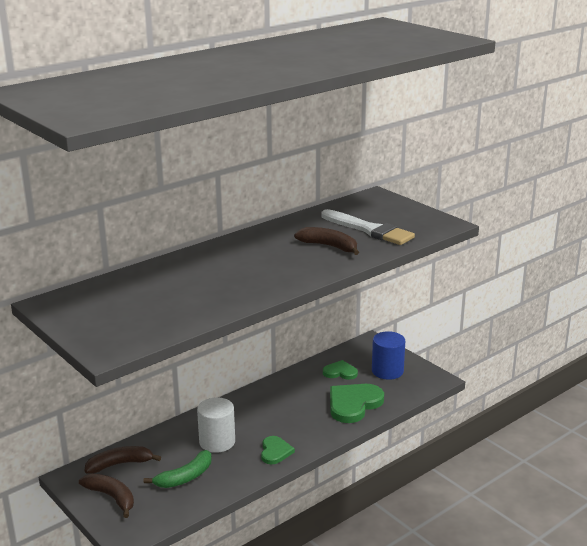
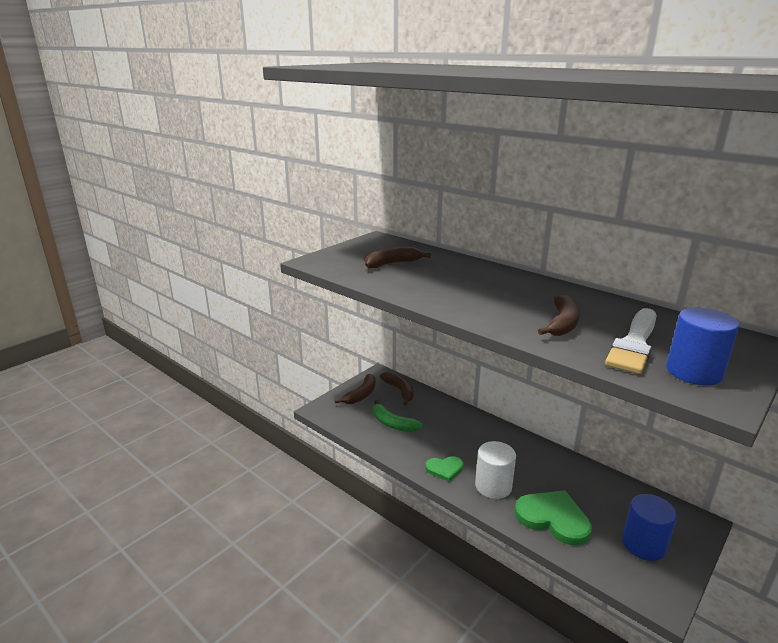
camera: 80 degrees right, 0 degrees up
white cylinder [197,397,235,453] -> white cylinder moved to [475,441,516,499]
green heart [323,360,358,380] -> none
none -> brown banana [365,246,431,268]
none -> blue cylinder [666,308,739,385]

